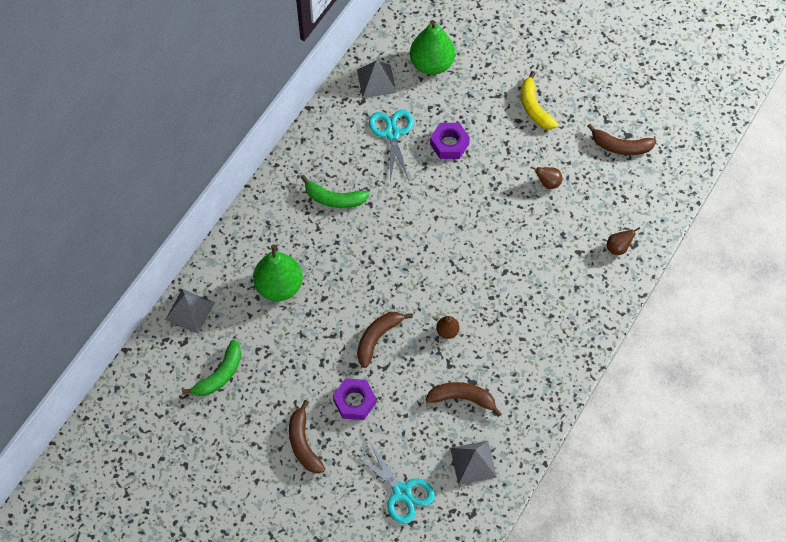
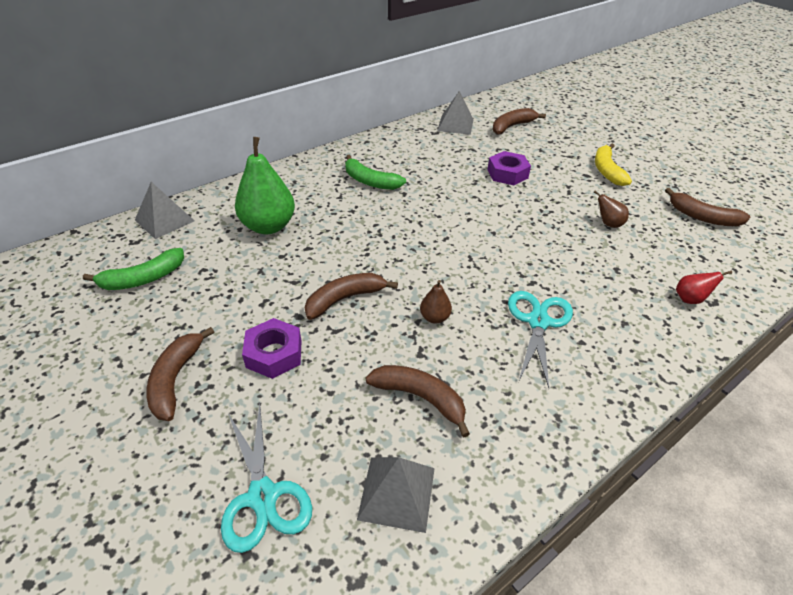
camera: 20 degrees right, 20 degrees down
turquoise scissors [369,110,413,181] -> turquoise scissors moved to [508,291,573,388]
green pear [410,20,455,75] -> brown banana [493,108,546,135]
brown pear [607,227,640,255] -> red pear [676,271,732,304]

